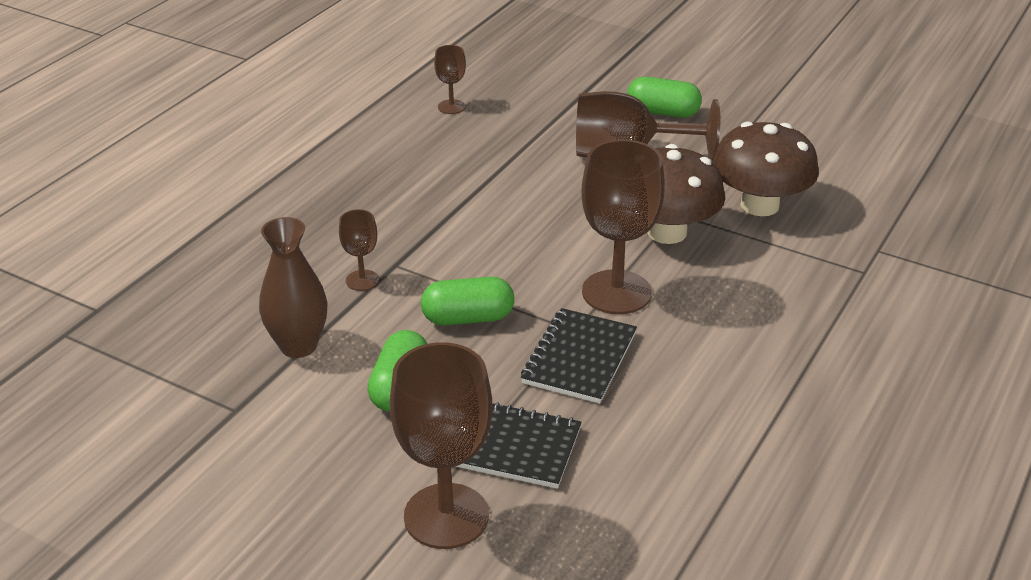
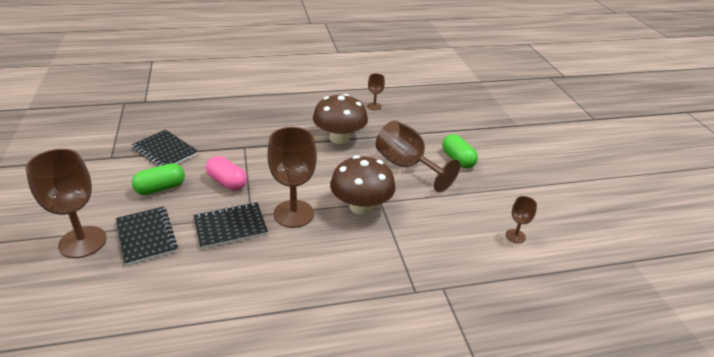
camera: 45 degrees right, 0 degrees up
brown vase [259,217,328,358] -> black notebook [132,130,198,167]
brown goblet [339,209,379,291] -> brown goblet moved to [506,196,537,243]
green capsule [421,277,514,325] -> pink capsule [206,156,247,190]
brown mushroom [712,121,819,216] -> brown mushroom moved to [313,94,368,144]

